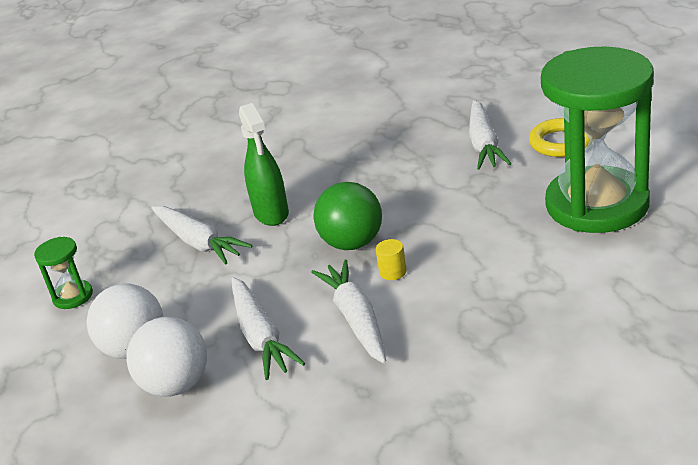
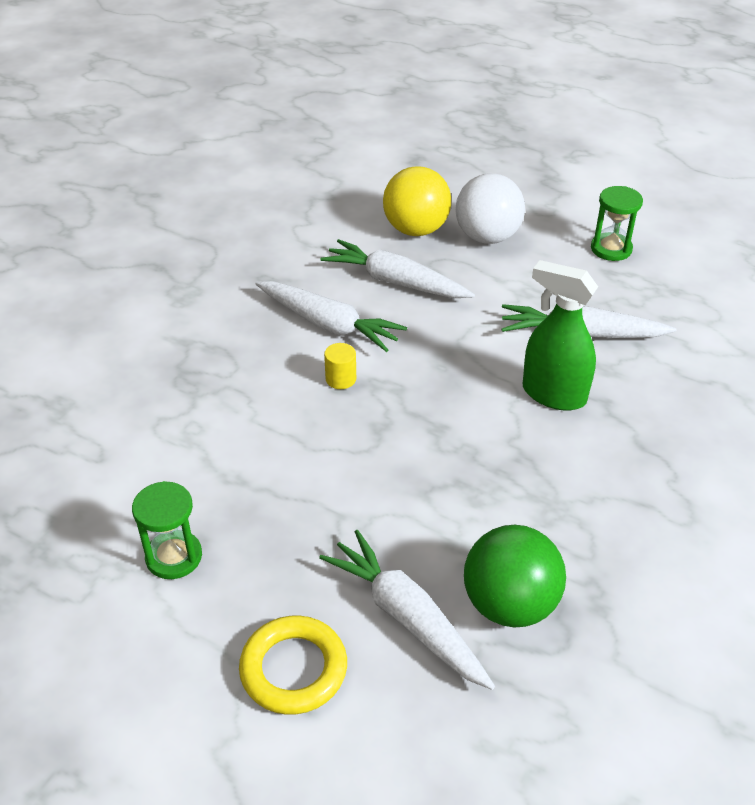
camera: 135 degrees right, 10 degrees up
white ball [126,317,207,397] -> yellow ball [383,166,451,236]
green ball [314,182,382,250] -> green ball moved to [464,525,566,627]
green hourglass [541,47,654,233] -> green hourglass [132,481,202,579], size x0.40

